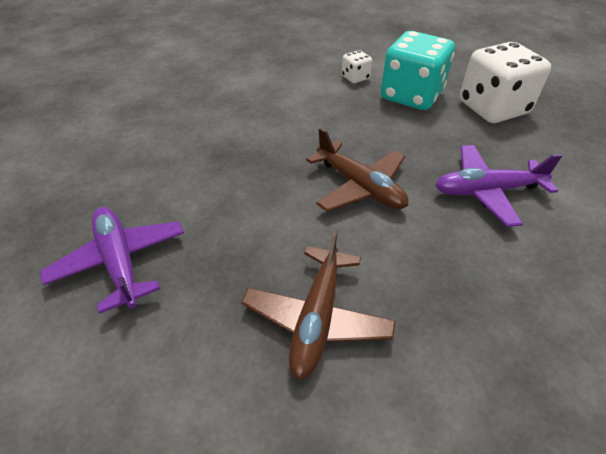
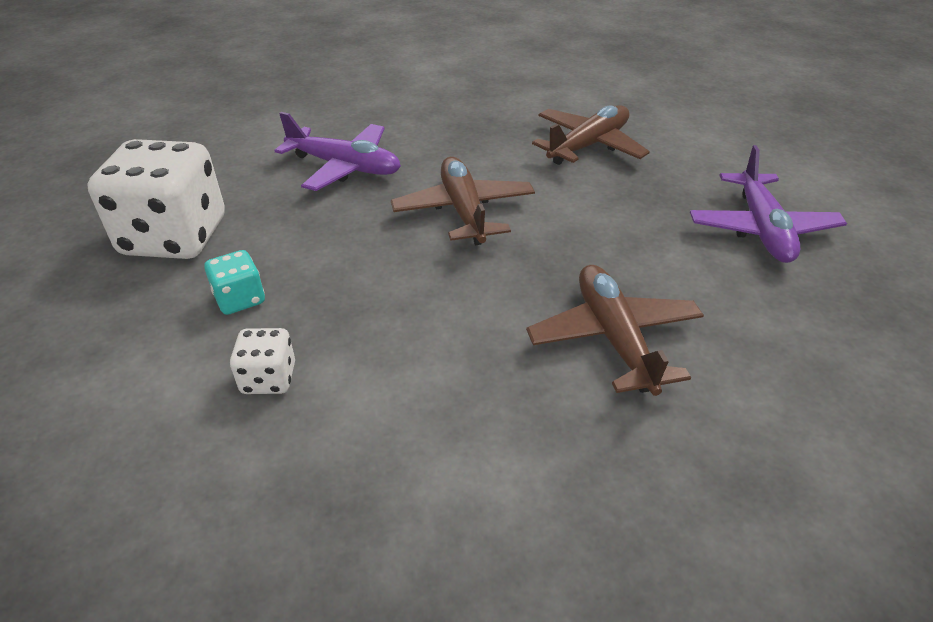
camera: 150 degrees left, 5 degrees down
turquoise dice [381,31,455,110] -> turquoise dice [204,250,265,315], size x0.45
none -> brown plane [526,265,704,396]

